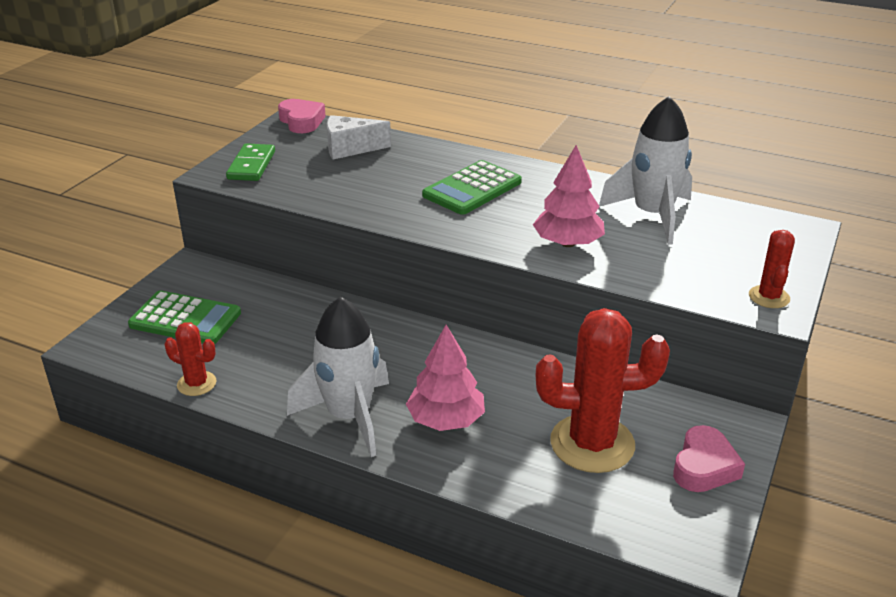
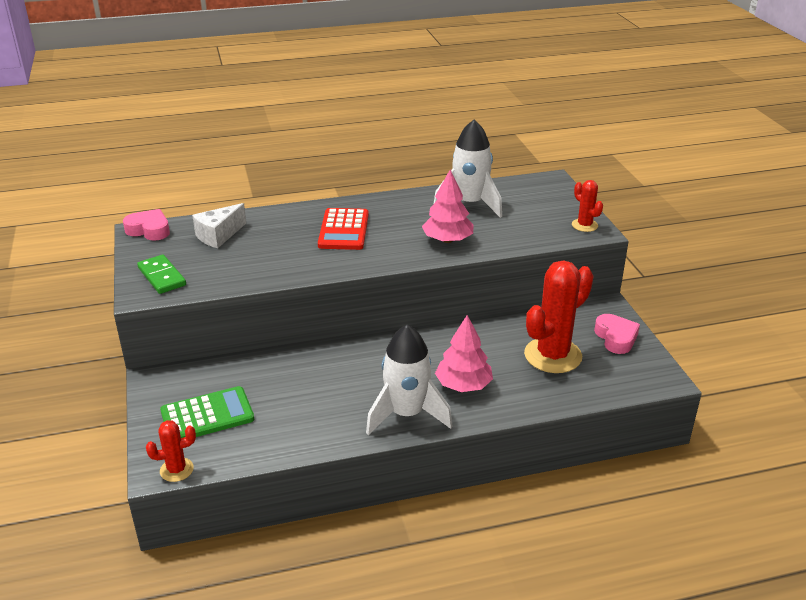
camera: 40 degrees left, 0 degrees up
red cactus [165,322,216,396] -> red cactus moved to [146,420,196,482]
green calculator [422,160,522,215] -> red calculator [318,208,369,250]

